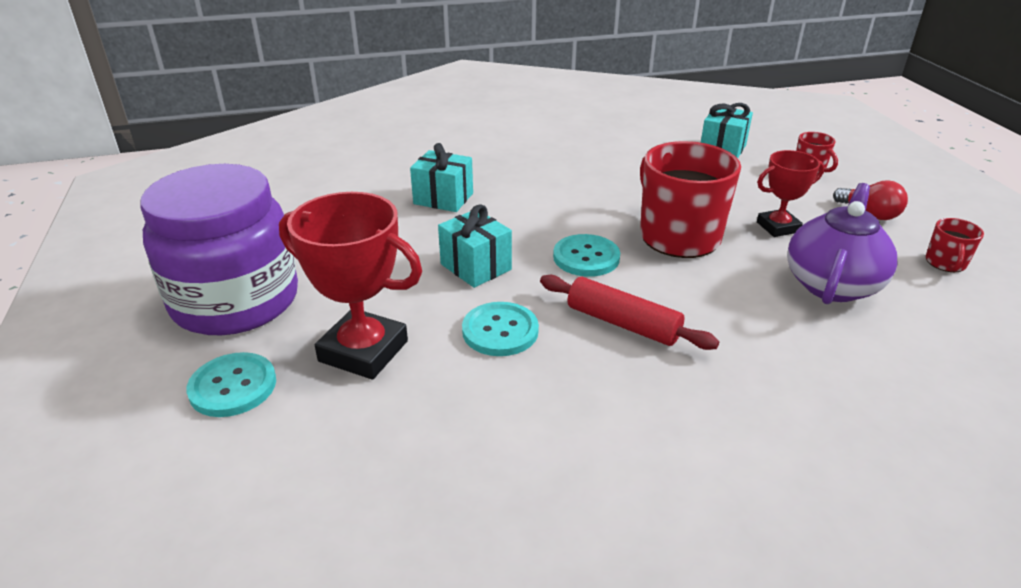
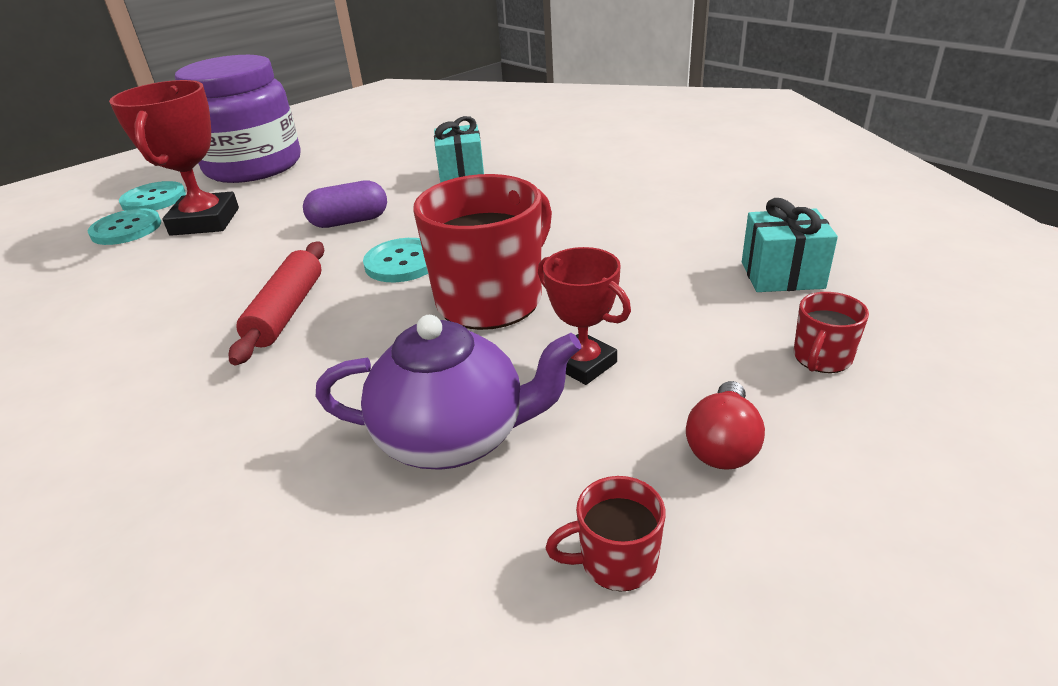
camera: 65 degrees right, 0 degrees up
turquoise gift [438,204,512,288] -> purple capsule [303,181,387,228]
turquoise button [462,302,539,356] -> turquoise button moved to [88,208,161,245]

